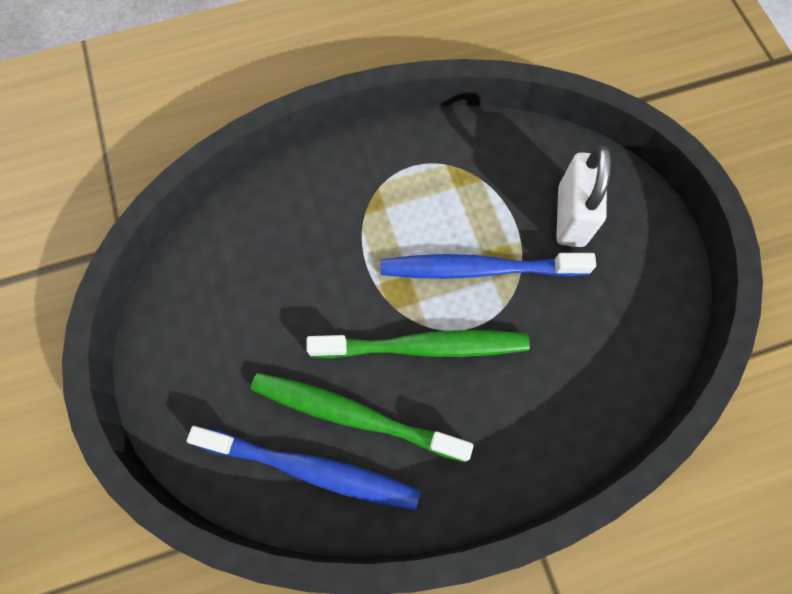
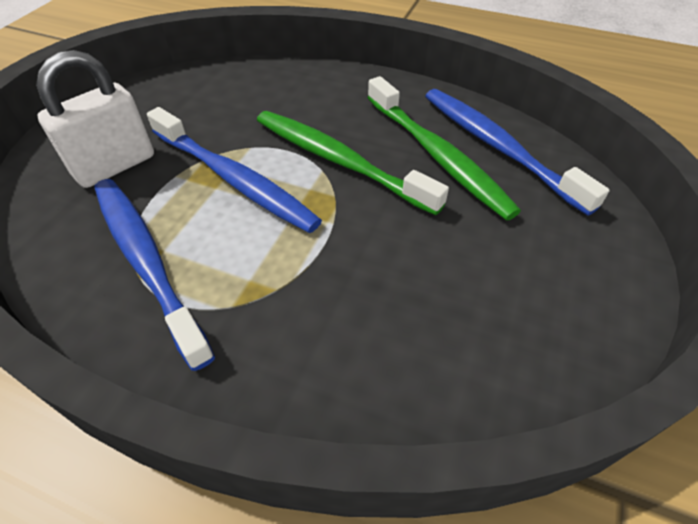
camera: 140 degrees left, 20 degrees down
none -> blue toothbrush [94,179,215,371]

